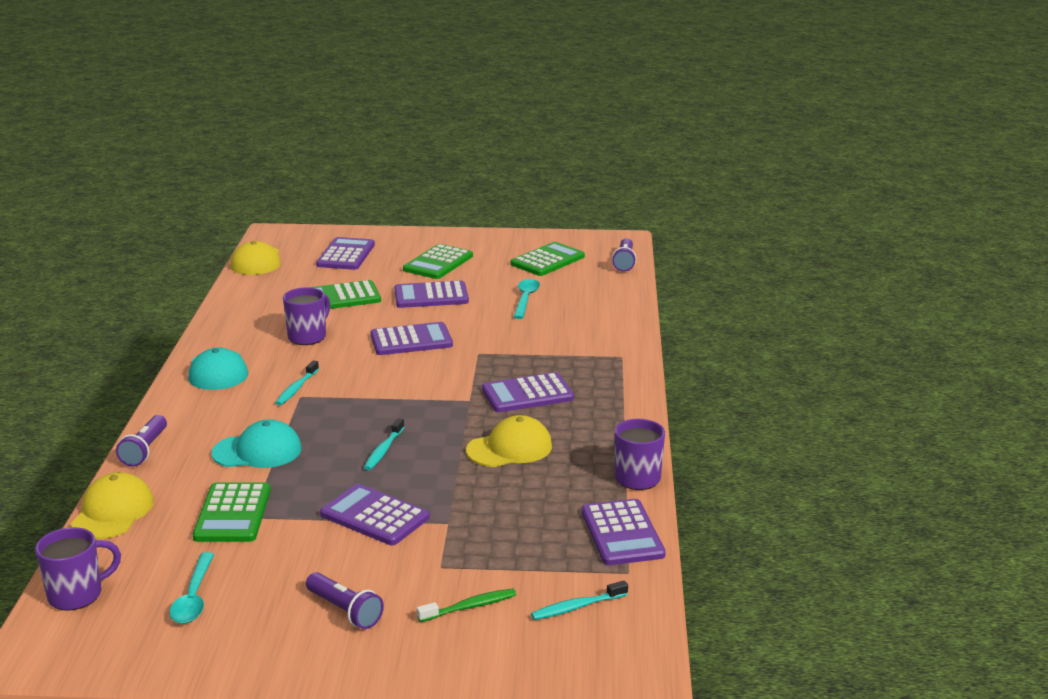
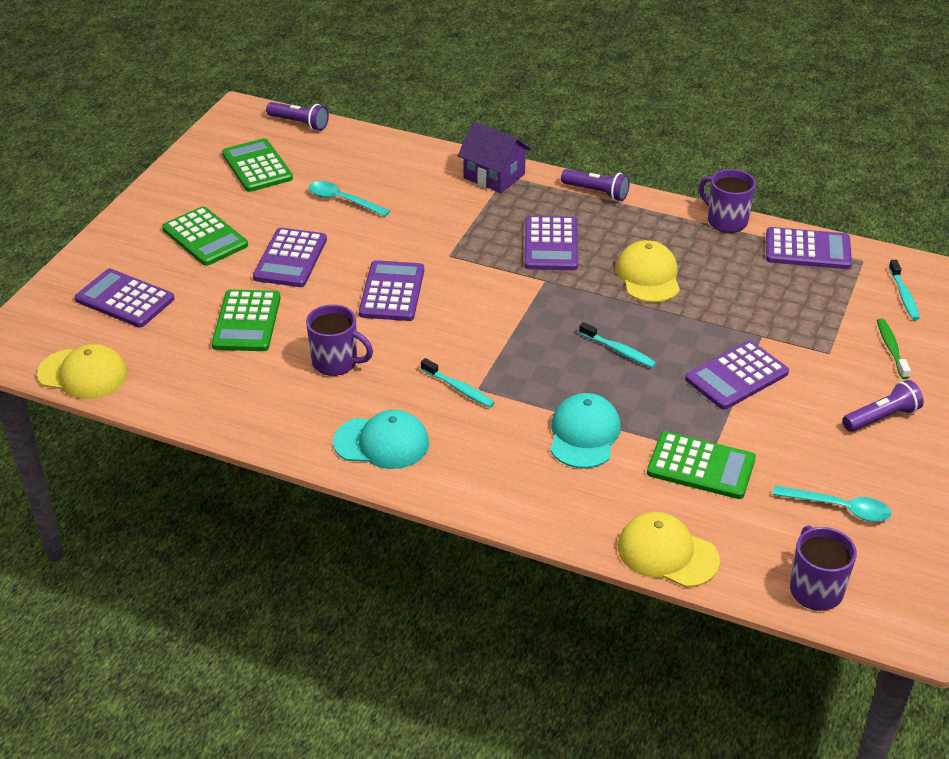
camera: 70 degrees left, 15 degrees up
purple flashlight [116,415,167,467] -> purple flashlight moved to [561,169,630,201]
purple mug [283,287,330,345] -> purple mug turned 150 degrees clockwise [306,304,373,376]
none -> purple house [458,122,531,193]

